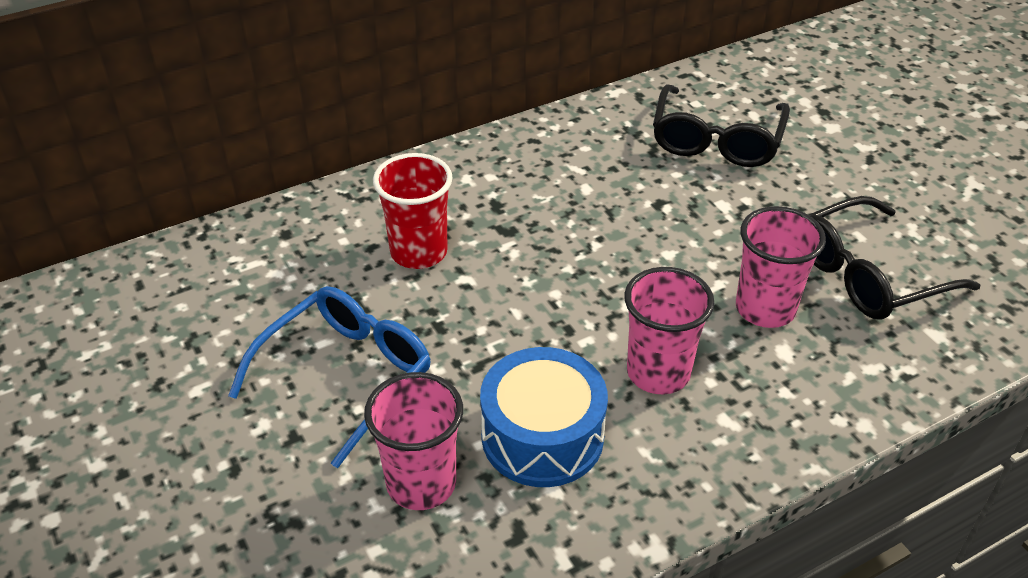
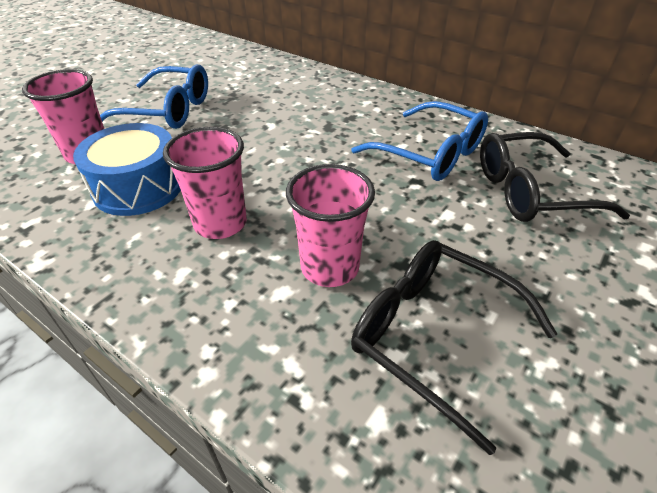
camera: 65 degrees right, 0 degrees up
red cup [373,153,453,269] -> none
none -> blue glasses [351,101,488,181]

